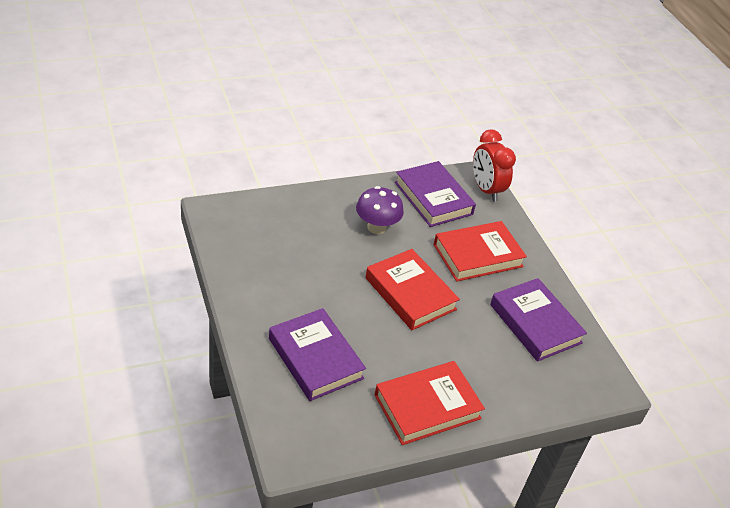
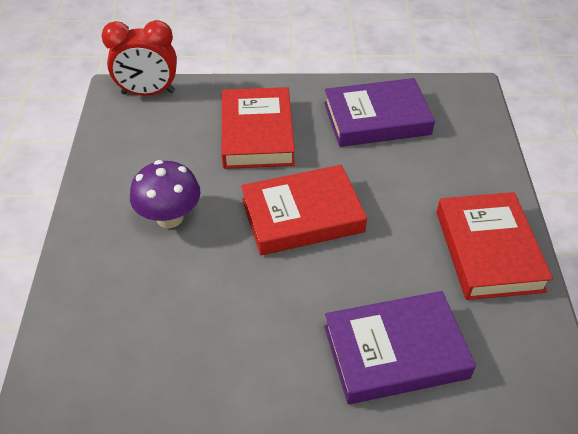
camera: 65 degrees left, 5 degrees up
purple book [395,161,476,227] -> none

